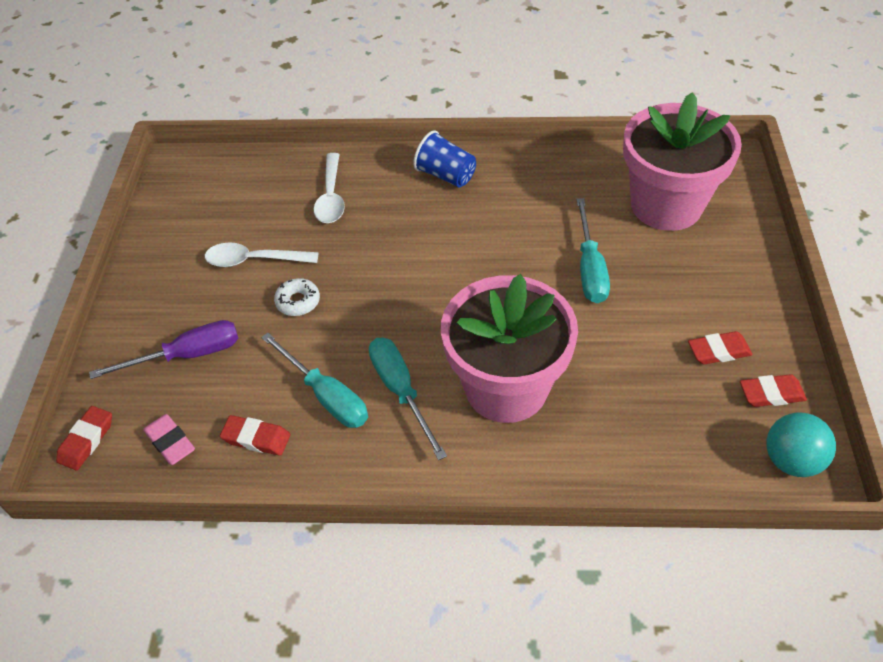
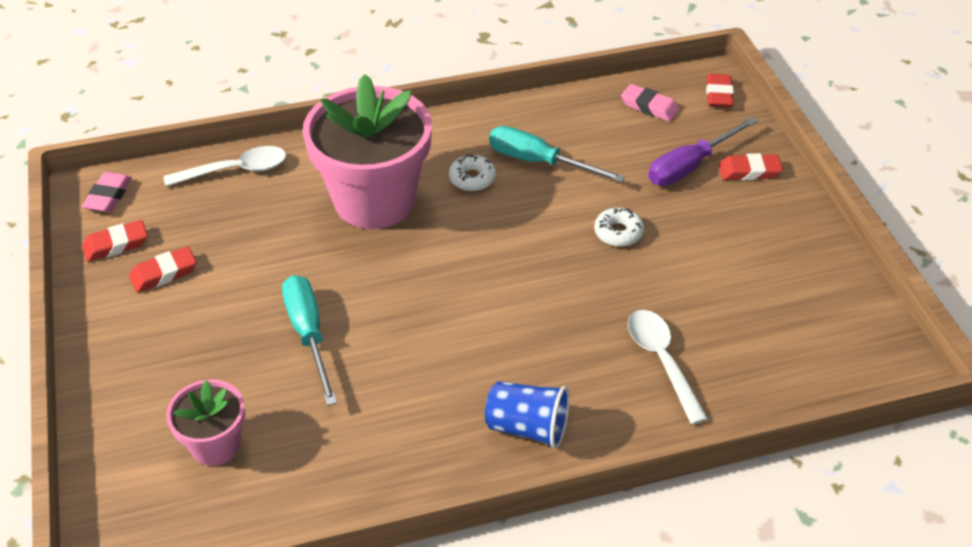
camera: 160 degrees right, 5 degrees down
white spoon [205,242,319,267] -> white spoon moved to [164,146,286,186]
red eraser [220,415,290,456] -> red eraser moved to [719,153,783,181]
turquoise screwdriver [369,338,447,460] -> white donut [449,154,496,191]
pink flower pot [623,92,742,231] -> pink flower pot [166,379,245,466], size x0.51
turquoise ball [766,413,836,477] -> pink eraser [82,172,132,212]

